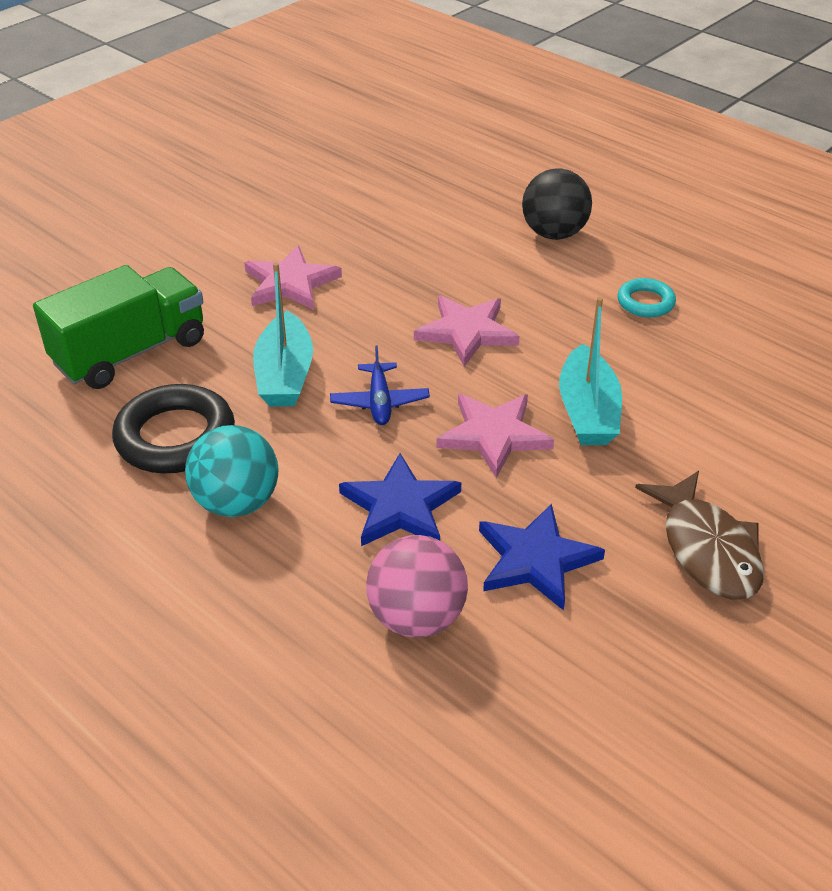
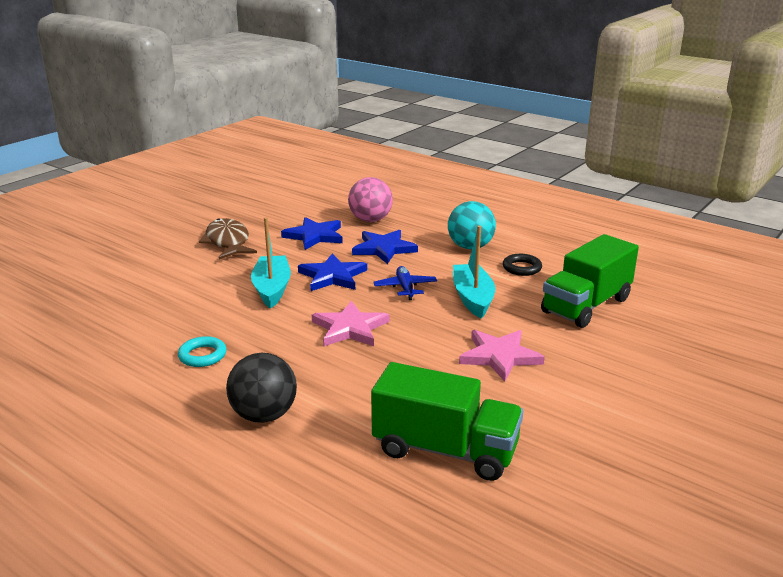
camera: 175 degrees right, 15 degrees down
black ring [112,384,235,473] -> black ring [503,254,542,276], size x0.55
pink star [436,394,554,478] -> blue star [298,253,367,291]
none -> green truck [371,362,523,481]

